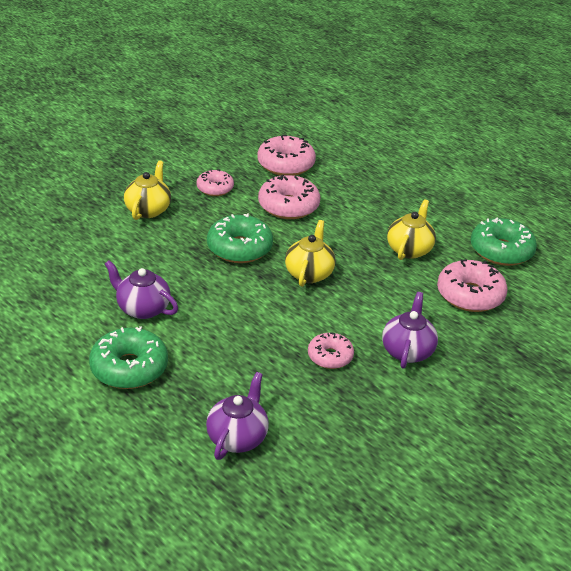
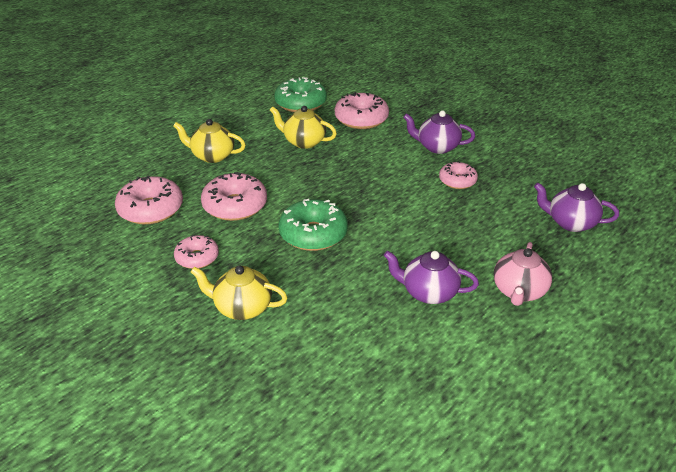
camera: 90 degrees left, 0 degrees up
green donut [89,326,168,389] -> pink teapot [494,242,552,306]
purple teapot [105,260,178,319] -> purple teapot turned 75 degrees clockwise [383,251,479,304]
yellow teapot [285,220,336,287] -> yellow teapot moved to [173,119,246,163]

